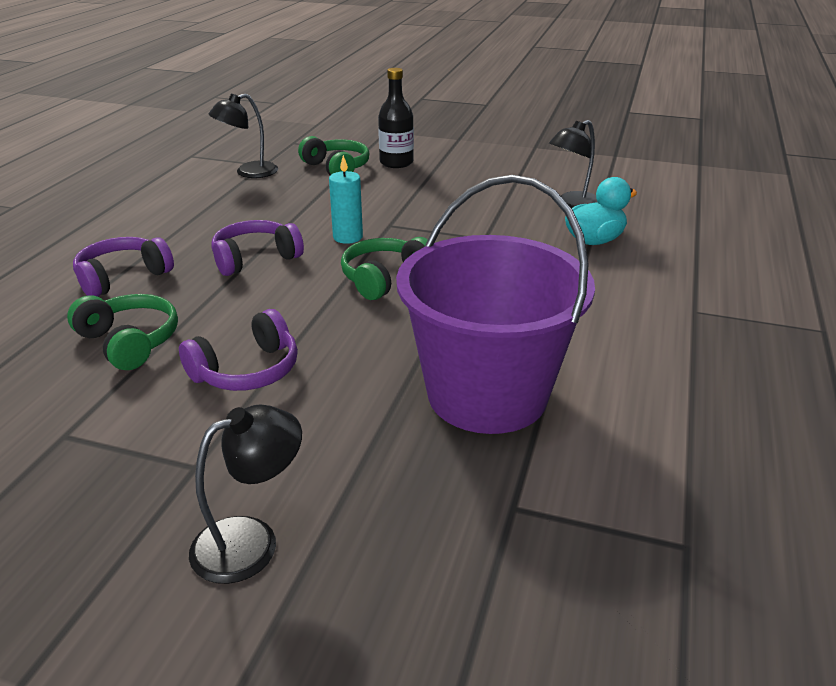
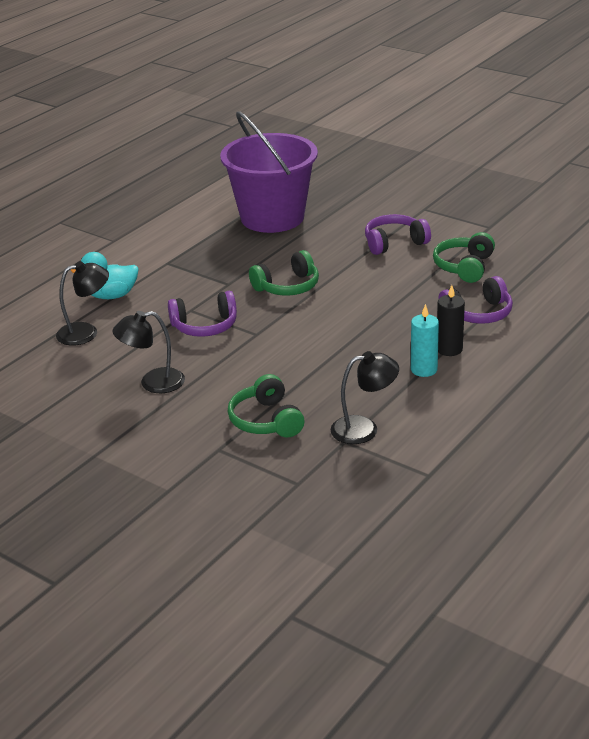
camera: 160 degrees left, 0 degrees up
green headphones [67,294,178,370] -> green headphones turned 45 degrees clockwise [433,232,495,283]
black lamp [189,405,302,584] -> black lamp moved to [112,311,185,393]
purple headphones [211,220,304,276] -> purple headphones moved to [168,291,237,337]
turquoise candle [329,155,363,244] -> turquoise candle moved to [411,304,439,377]
black bottle [378,68,414,168] -> none
none -> black candle [437,285,465,356]

